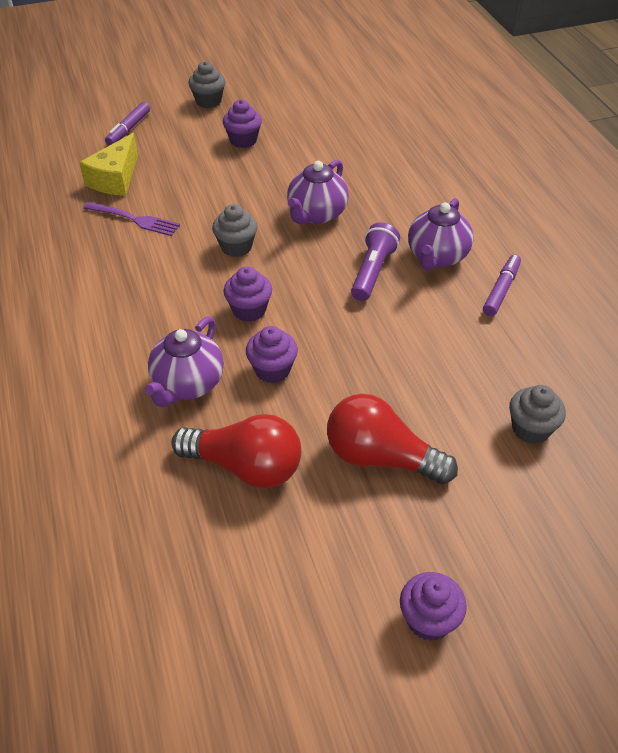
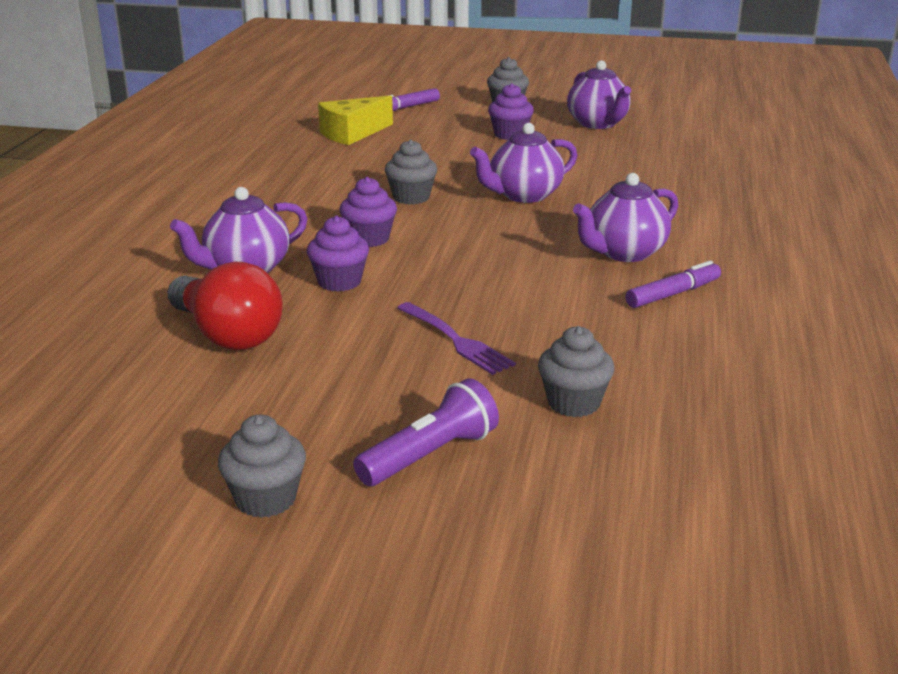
camera: 30 degrees right, 20 degrees down
purple fork [83,202,180,236] -> purple fork moved to [397,302,516,375]
red light bulb [327,394,458,484] -> none
purple flashlight [351,222,400,301] -> purple flashlight moved to [353,378,499,486]
purple cupcake [400,572,467,641] -> grey cupcake [218,415,306,518]
none -> purple teapot [567,60,631,129]

